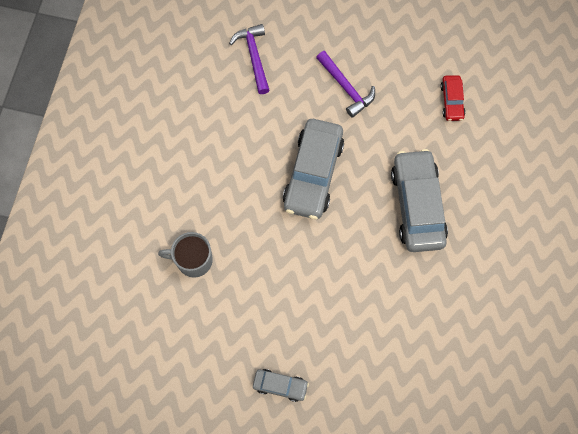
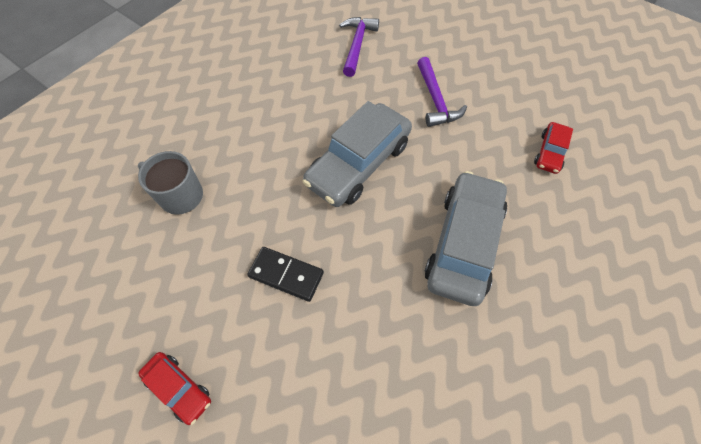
camera: 25 degrees right, 10 degrees down
grey car [253,369,309,402] -> red car [138,352,211,425]
none -> black domino [247,247,324,302]

